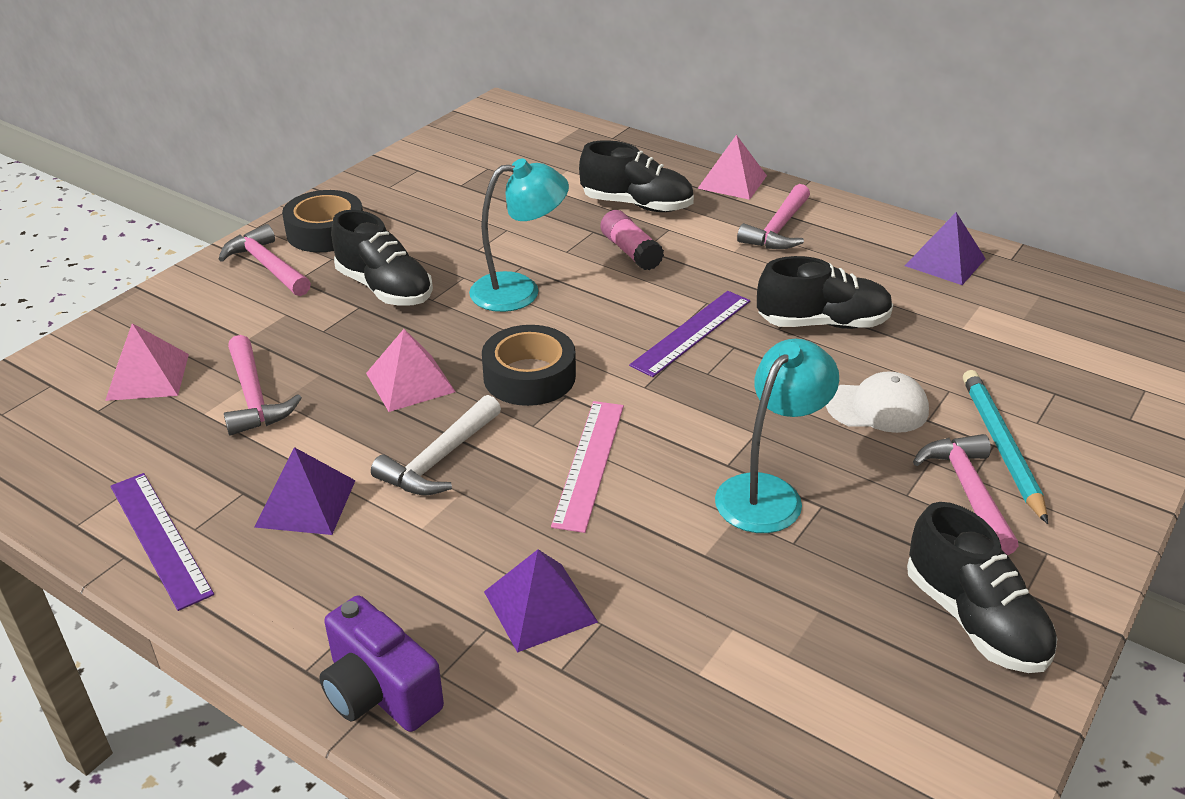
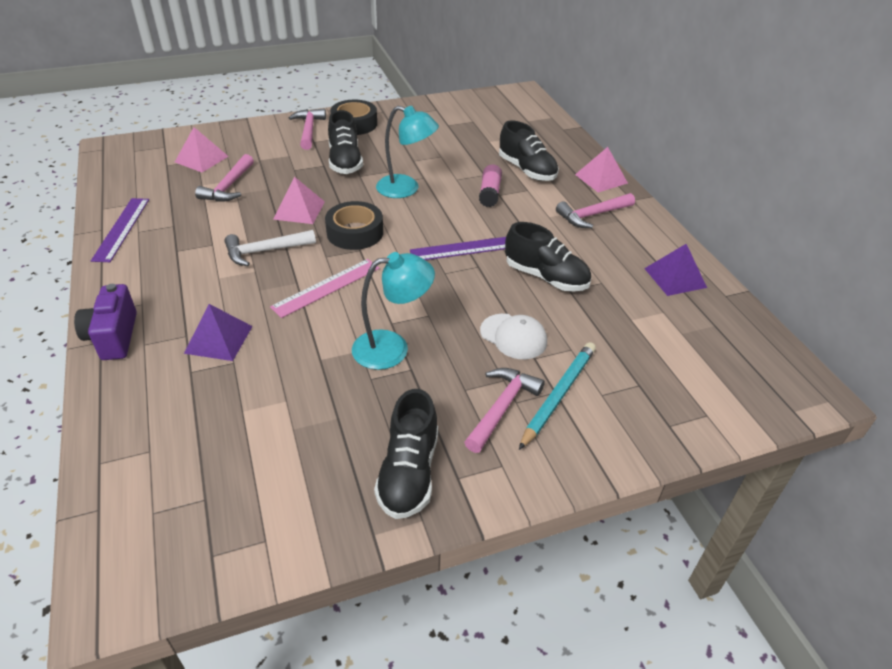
camera: 35 degrees right, 5 degrees up
purple pyramid [254,447,356,535] -> none

